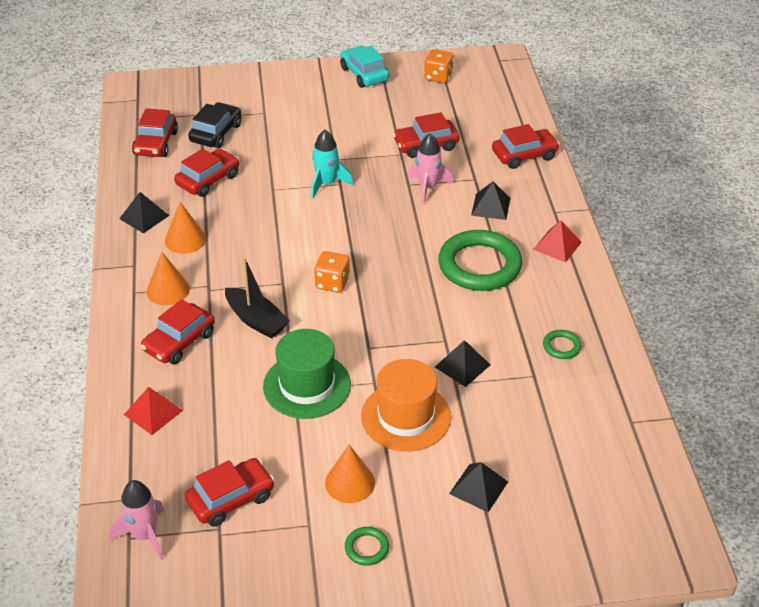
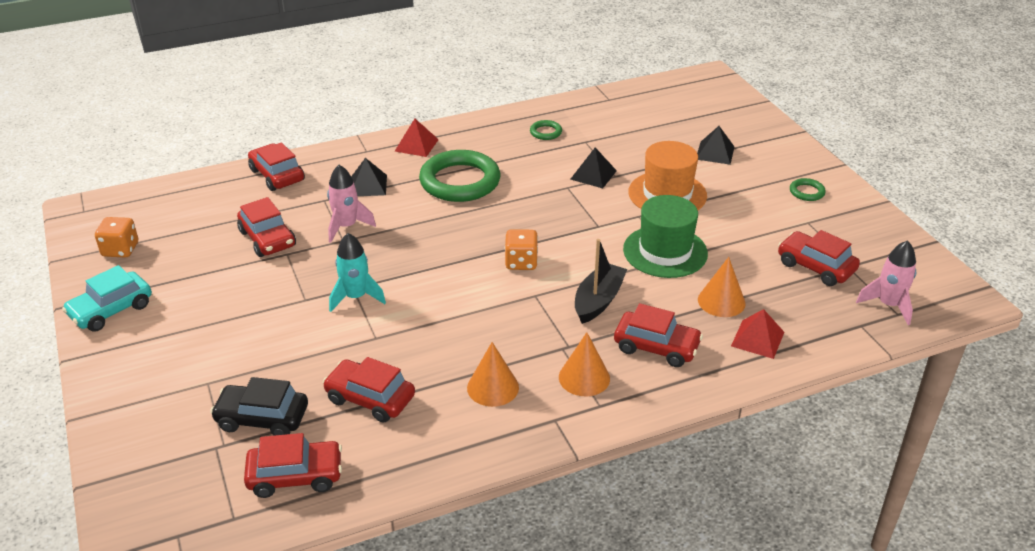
camera: 105 degrees left, 5 degrees down
black pyramid [119,192,169,233] -> none
orange cone [325,445,375,503] -> orange cone moved to [698,257,746,317]

